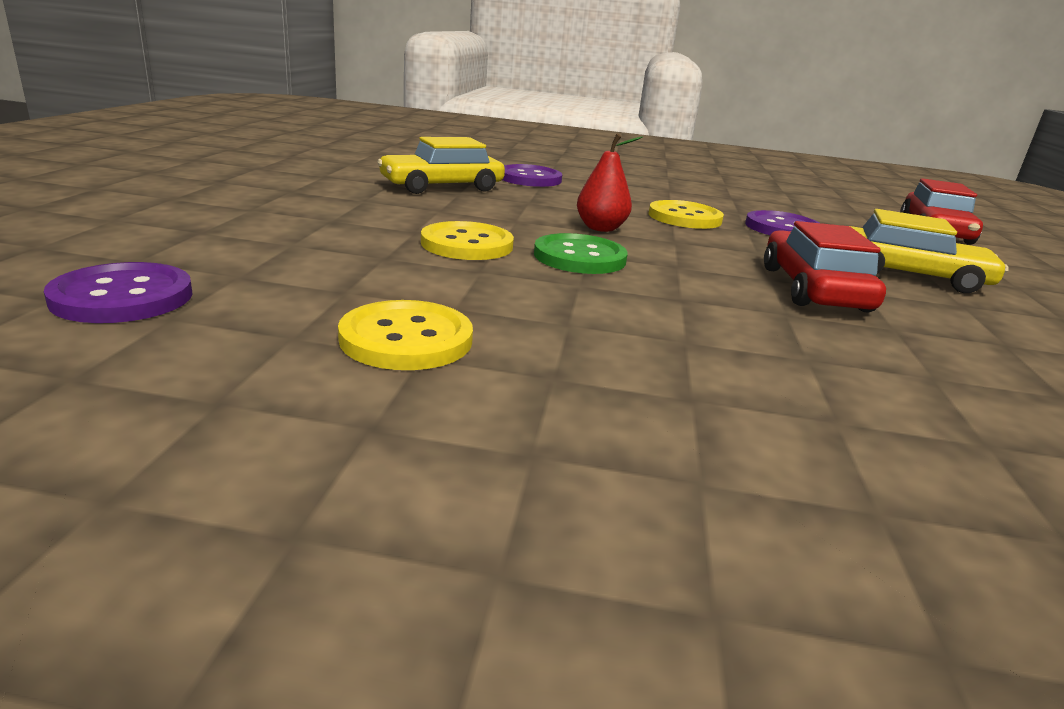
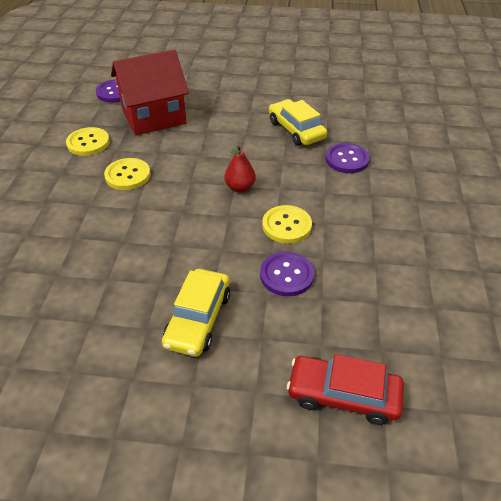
camera: 90 degrees right, 20 degrees up
yellow button [421,221,514,260] -> yellow button moved to [104,158,150,190]
green button [534,233,627,274] -> none
red car [764,221,886,313] -> none
none -> red house [111,49,189,136]

